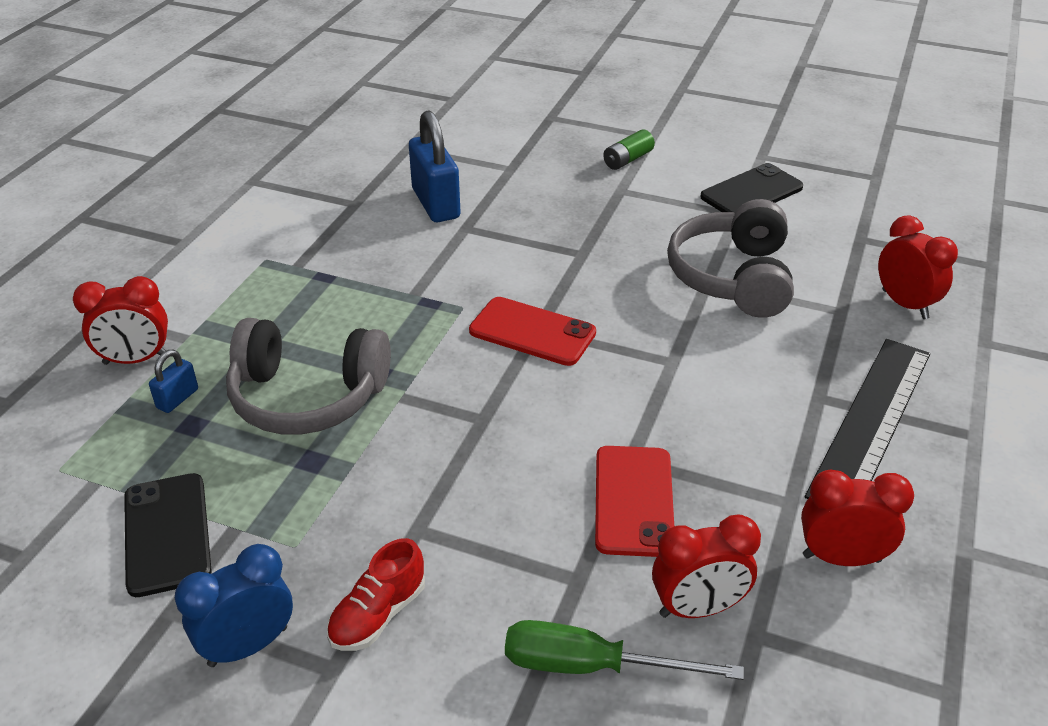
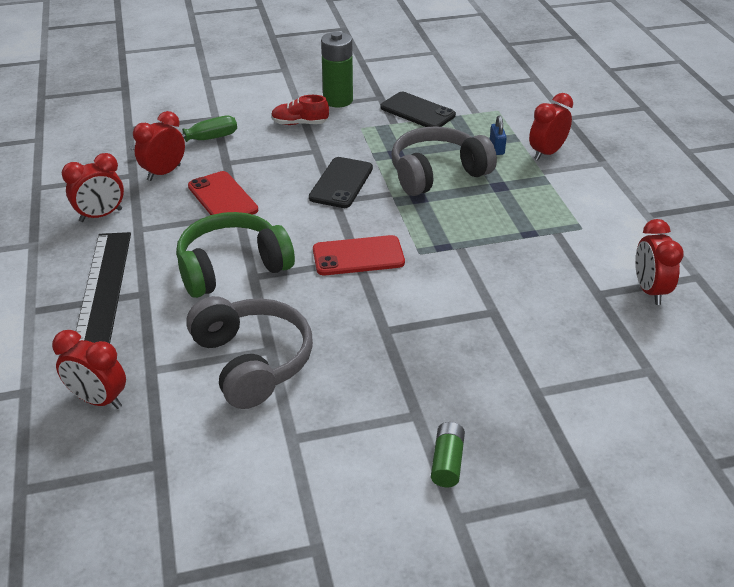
camera: 145 degrees right, 0 degrees up
blue clock [175,544,293,667] -> green battery [321,31,353,107]
red shoe [327,538,425,651] -> red shoe turned 90 degrees counterclockwise [271,95,329,125]
blue padlock [409,111,461,222] -> none
black phone [700,163,803,212] -> black phone moved to [309,157,373,208]
none -> green headphones [176,212,295,298]
none -> red clock [635,219,684,305]

